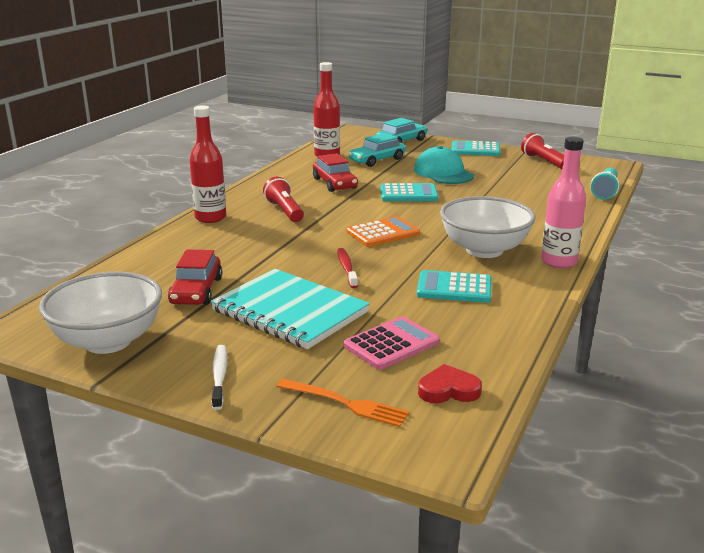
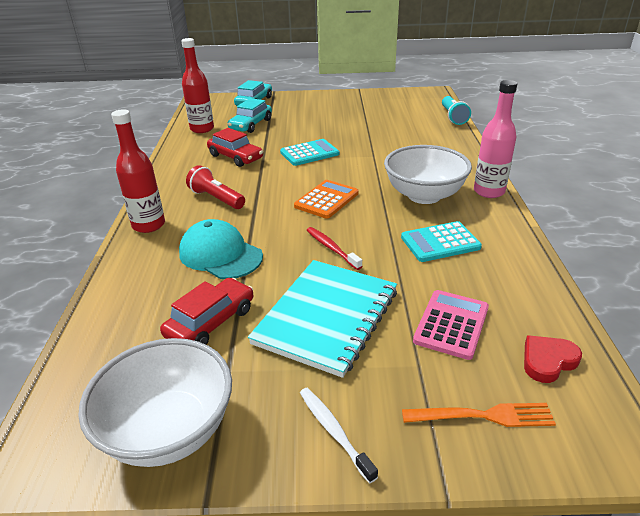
camera: 25 degrees left, 10 degrees up
red car [168,249,222,305] -> red car turned 120 degrees counterclockwise [160,278,253,345]
turquoise notebook [210,269,370,349] -> turquoise notebook turned 75 degrees counterclockwise [248,260,397,378]
turquoise cap [414,146,474,184] -> turquoise cap moved to [179,219,263,279]
turquoise calculator [451,141,500,156] -> none
red flashlight [521,133,564,169] -> none

